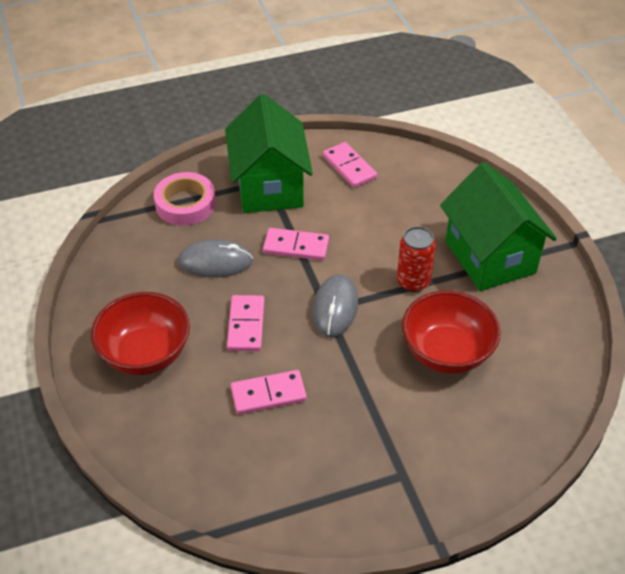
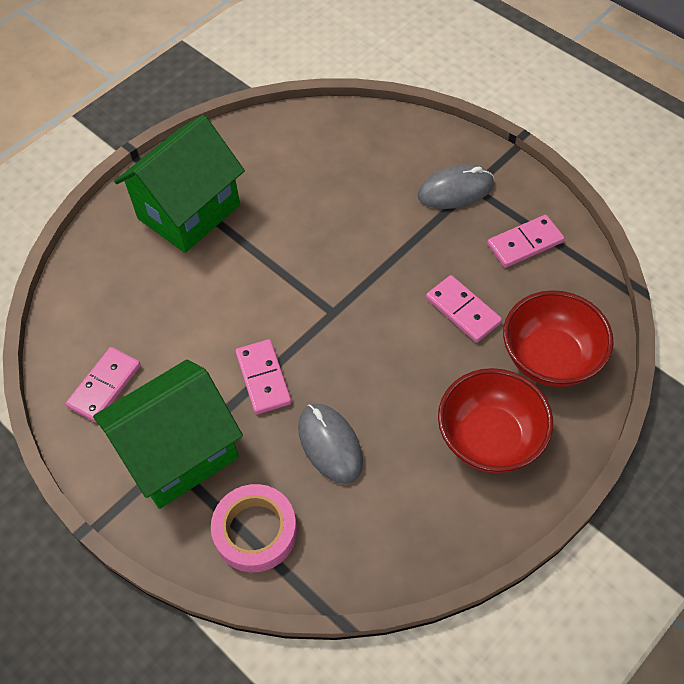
camera: 115 degrees left, 10 degrees up
pink domino [227,295,265,351] -> pink domino moved to [487,215,564,268]
grey mouse [312,274,358,337] -> grey mouse moved to [418,165,494,209]
red can [397,226,436,292] -> none
red bowl [402,290,501,374] -> red bowl moved to [503,290,614,387]

